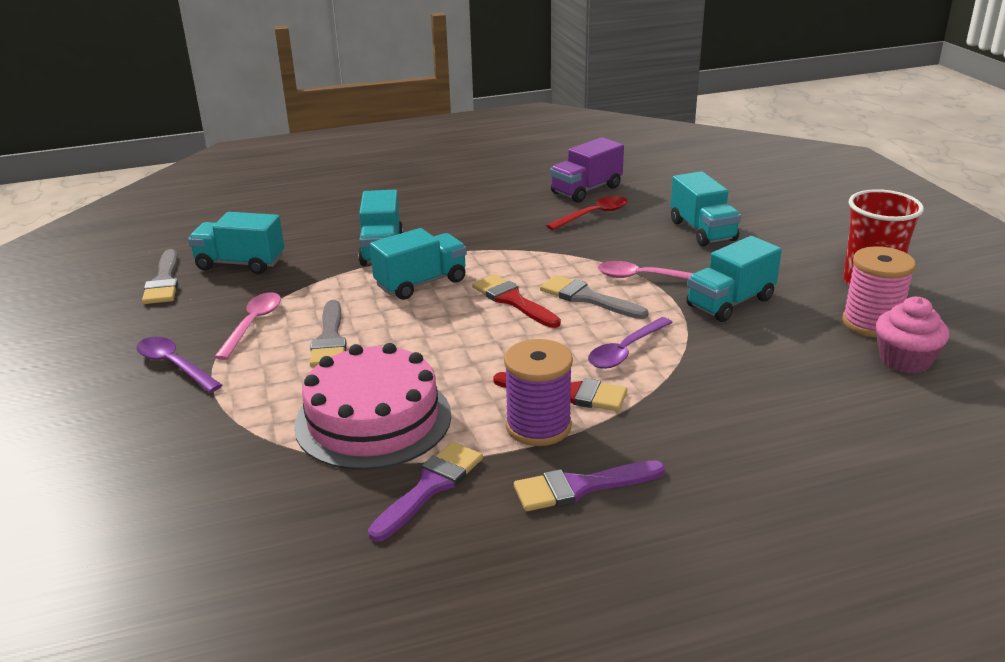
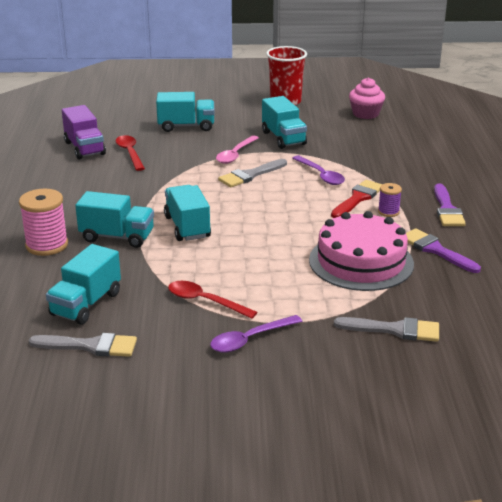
camera: 75 degrees left, 0 degrees up
pink spoon [214,292,281,360] -> red spoon [168,281,257,319]
grey brush [310,300,347,367] -> grey brush moved to [334,317,439,342]
red brush [472,274,561,328] -> none
purple spool [504,339,573,446] -> purple spool [378,183,402,217], size x0.55
pink spool [842,246,916,337] -> pink spool moved to [19,188,68,256]

